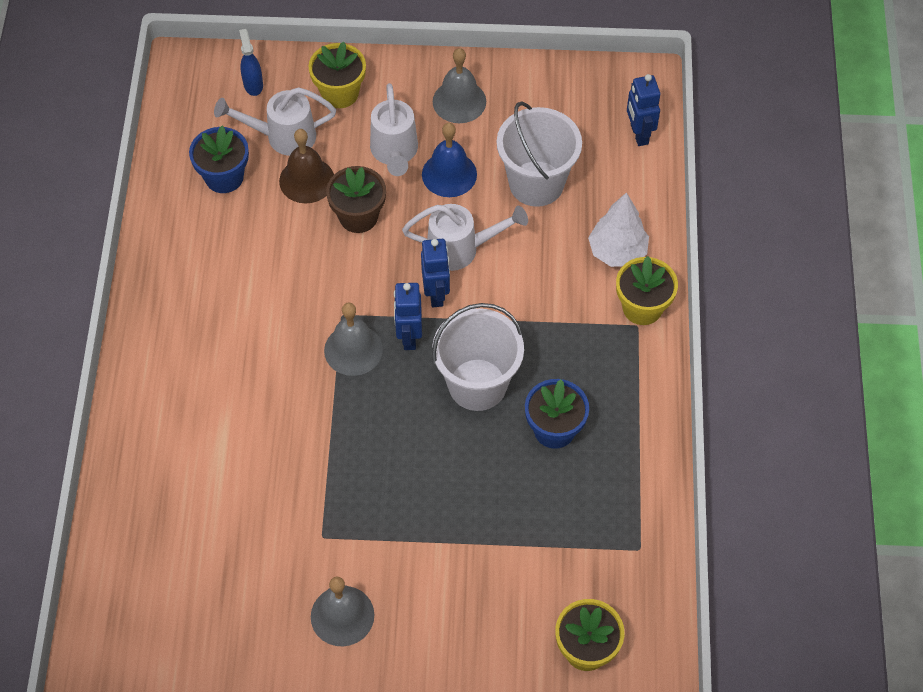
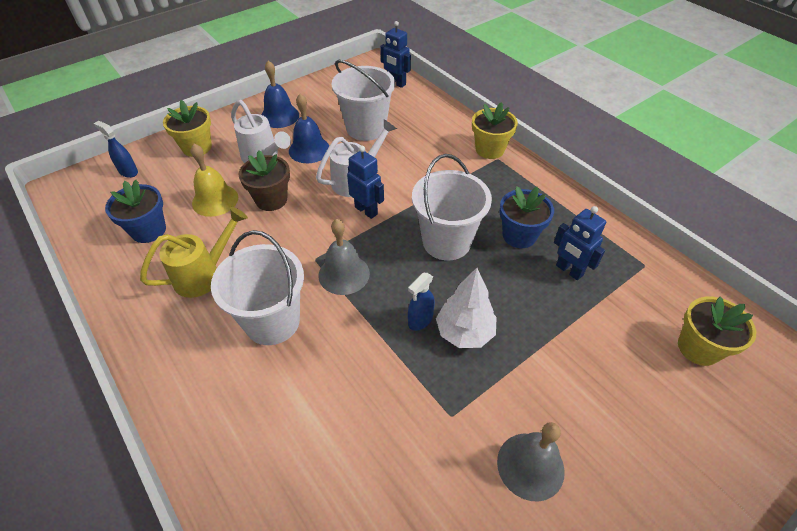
camera: 40 degrees left, 10 degrees down
white watering can [214,87,336,156] -> none
brown bell [279,129,334,203] -> yellow bell [190,144,238,217]
blue robot [394,283,422,350] -> blue robot moved to [554,206,606,280]
grey bell [433,48,486,123] -> blue bell [261,61,299,128]
white tree [588,192,649,267] -> white tree moved to [436,268,497,348]
none -> yellow watering can [140,207,248,298]
none -> white bucket [211,230,304,345]
none -> blue spray bottle [408,273,435,331]

